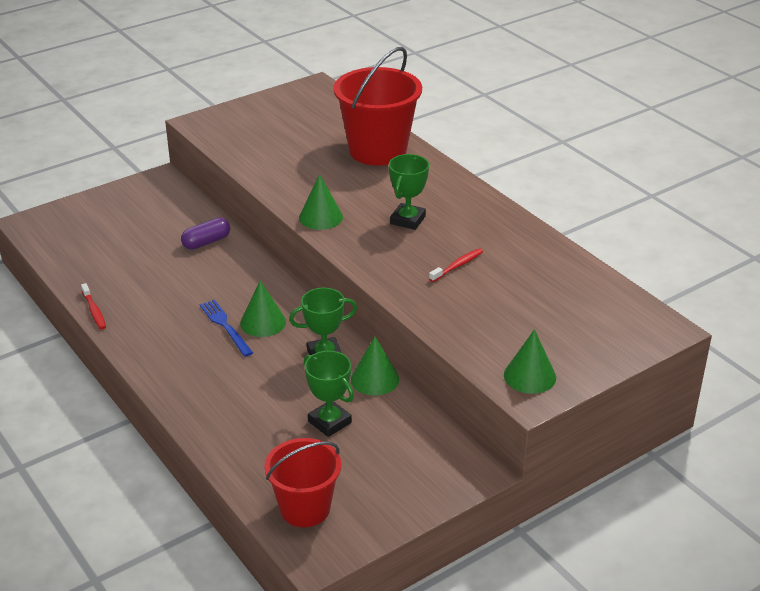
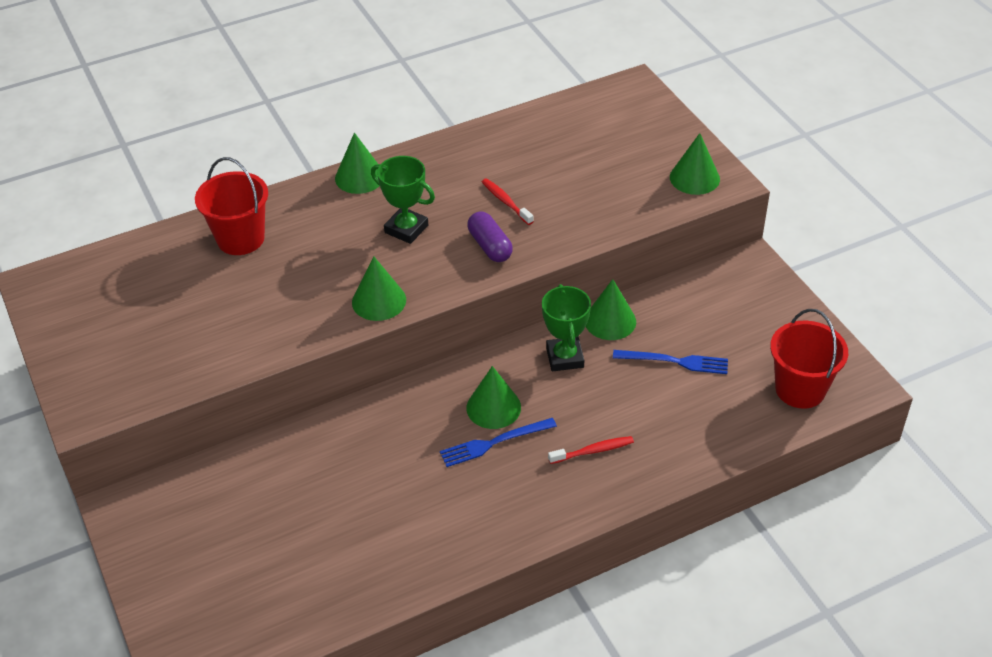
camera: 80 degrees left, 10 degrees up
red toothbrush [81,283,106,330] -> red toothbrush moved to [548,436,634,464]
purple capsule [181,218,230,250] -> purple capsule moved to [467,211,513,262]
green trophy [304,351,354,437] -> blue fork [613,350,728,374]
red bucket [333,47,422,166] -> red bucket [195,157,268,255], size x0.64
none -> green cone [335,133,379,194]

